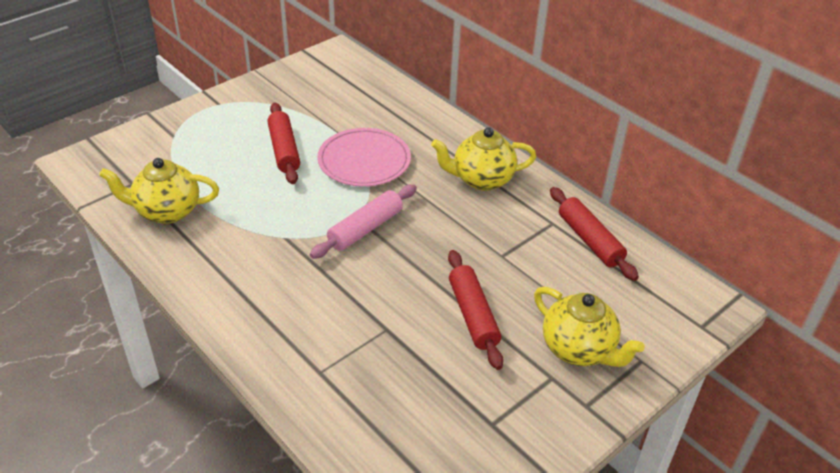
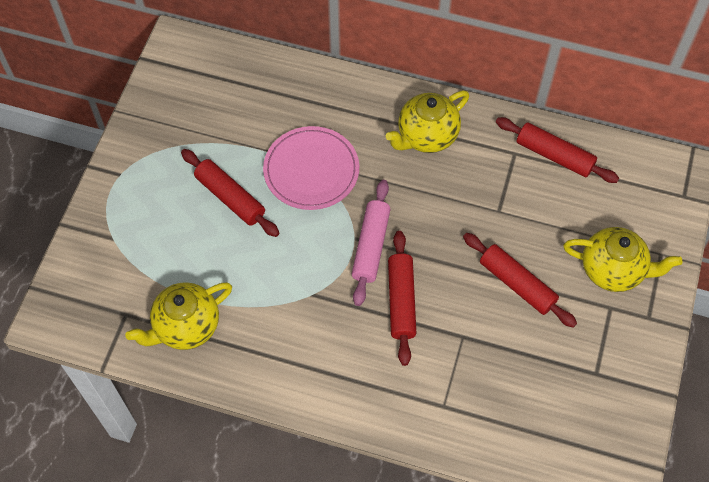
camera: 30 degrees left, 20 degrees up
none -> red rolling pin [388,231,417,366]

